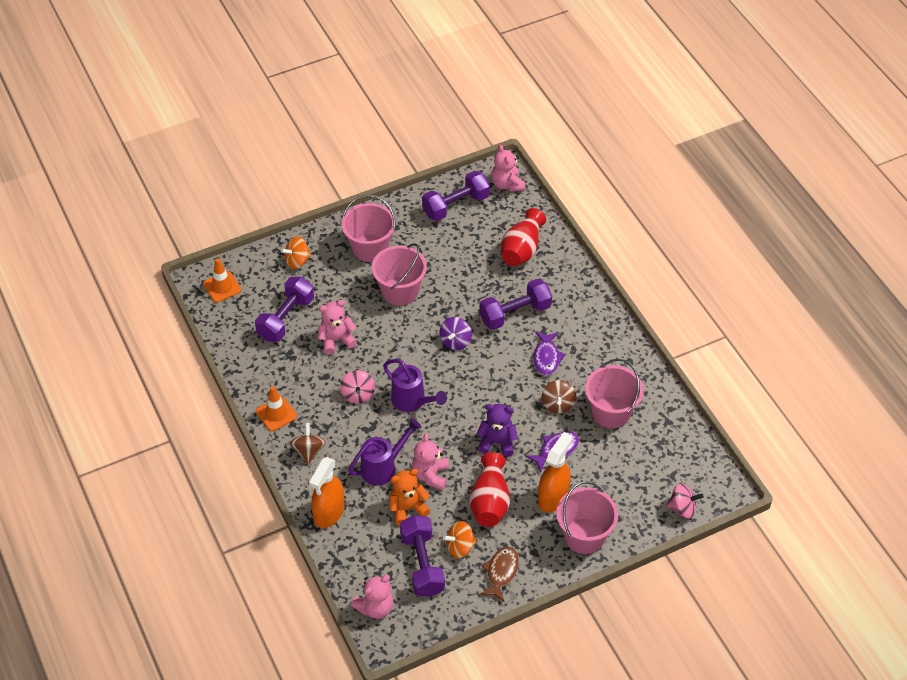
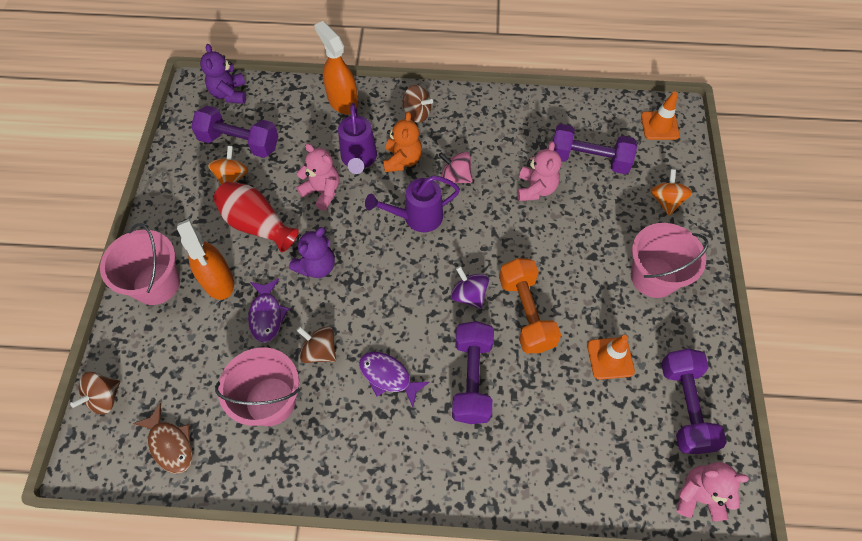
camera: 120 degrees right, 10 degrees up
purple dumbbell [255,277,314,342] -> purple dumbbell turned 45 degrees counterclockwise [553,124,637,174]
orange traffic cone [256,386,297,431] -> orange traffic cone moved to [587,335,635,380]
pink teddy bear [351,575,393,619] -> purple teddy bear [200,44,246,104]
pink bucket [372,243,427,306] -> none
orange teddy bear [389,469,430,526] -> orange teddy bear moved to [383,112,422,172]
brown fish [480,547,519,602] -> brown fish moved to [133,403,192,474]
red vase [501,208,546,266] -> none
pink spinning top [666,483,704,519] -> brown spinning top [70,372,120,414]
none -> orange dumbbell [499,258,561,353]

